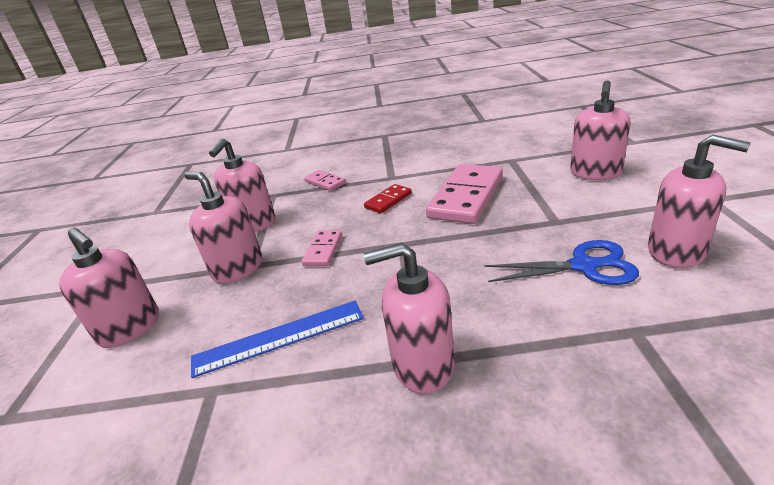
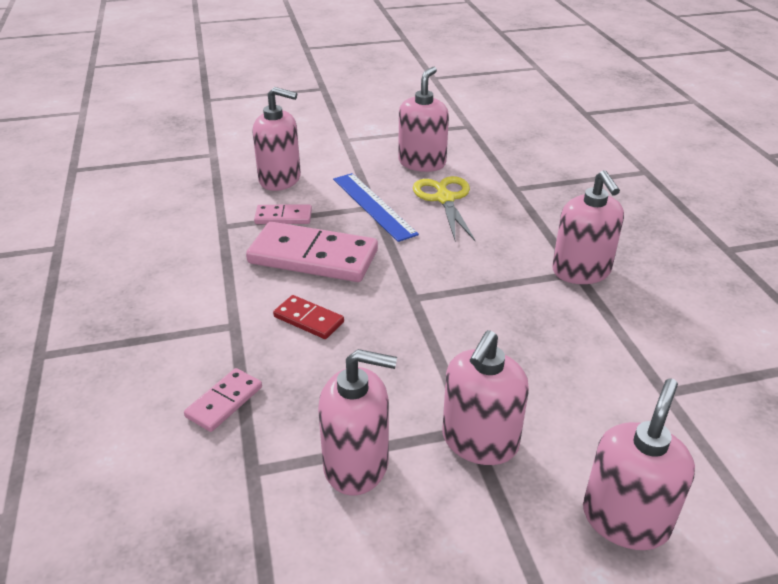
camera: 105 degrees left, 5 degrees up
blue ruler [191,301,364,378] -> blue ruler moved to [333,173,419,242]
pink domino [302,230,342,266] -> pink domino moved to [254,204,312,224]
blue scissors [484,240,639,285] -> yellow scissors [413,176,476,241]

